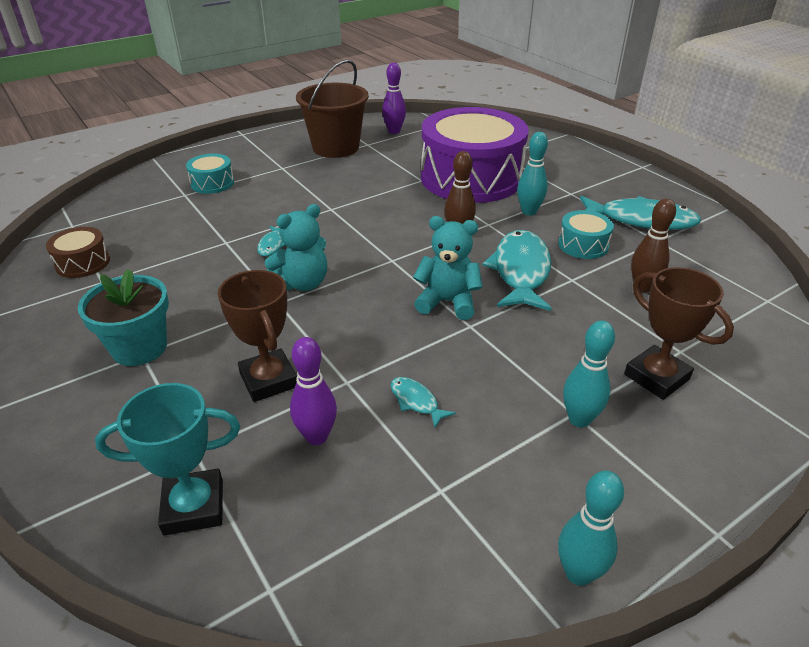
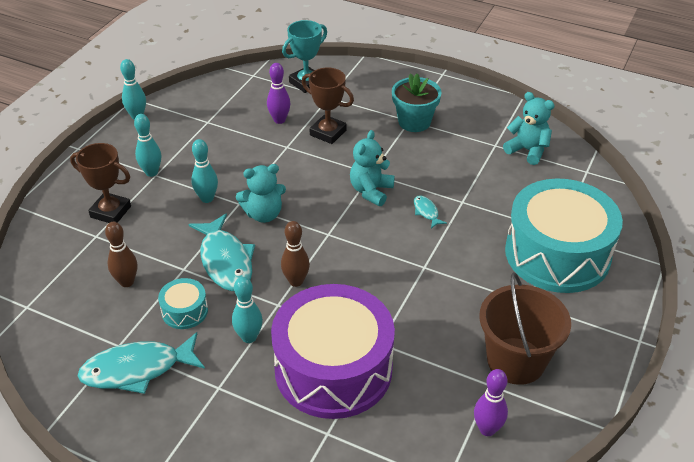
camera: 150 degrees right, 5 degrees up
brown drum [46,227,110,278] -> turquoise teddy bear [503,92,555,165]
turquoise drum [186,154,234,194] -> turquoise drum [505,179,623,293], size x2.41
turquoise fish [391,377,456,428] -> none
none -> turquoise bowling pin [191,139,218,203]

